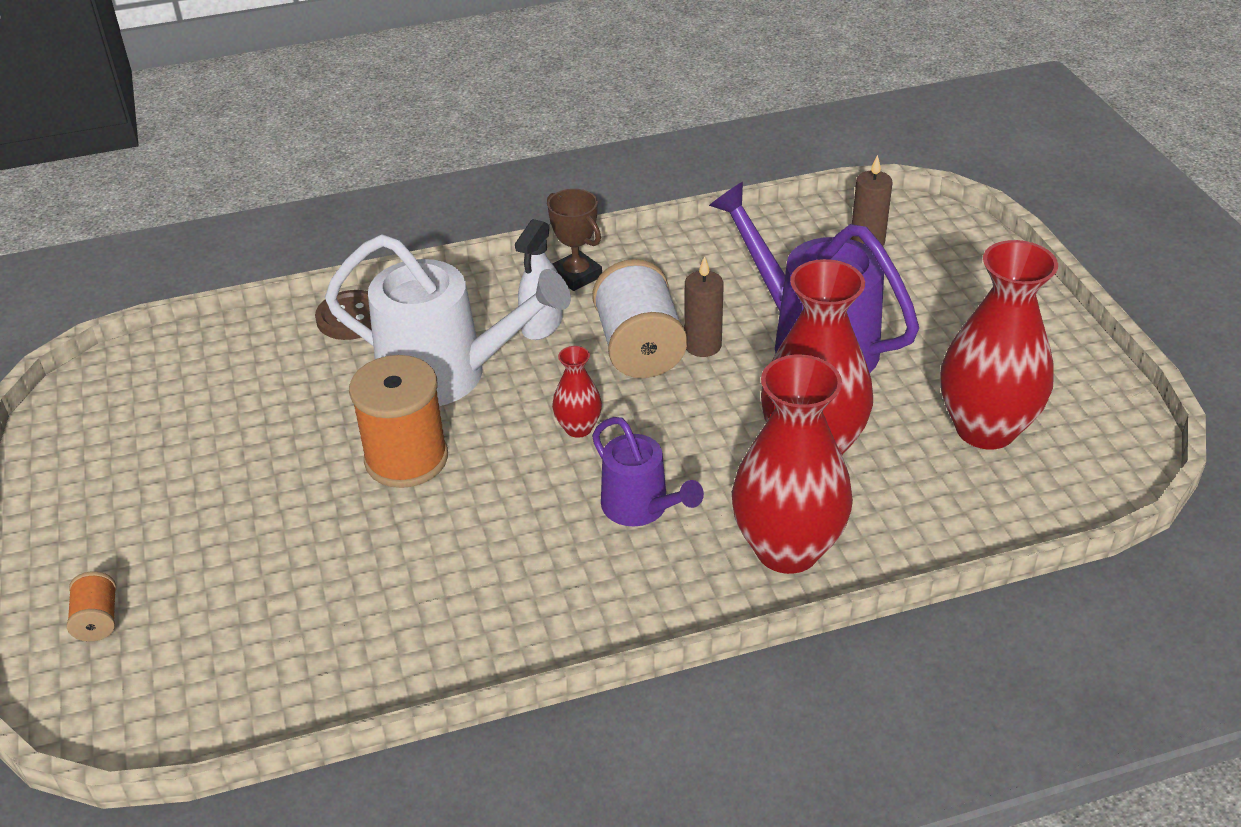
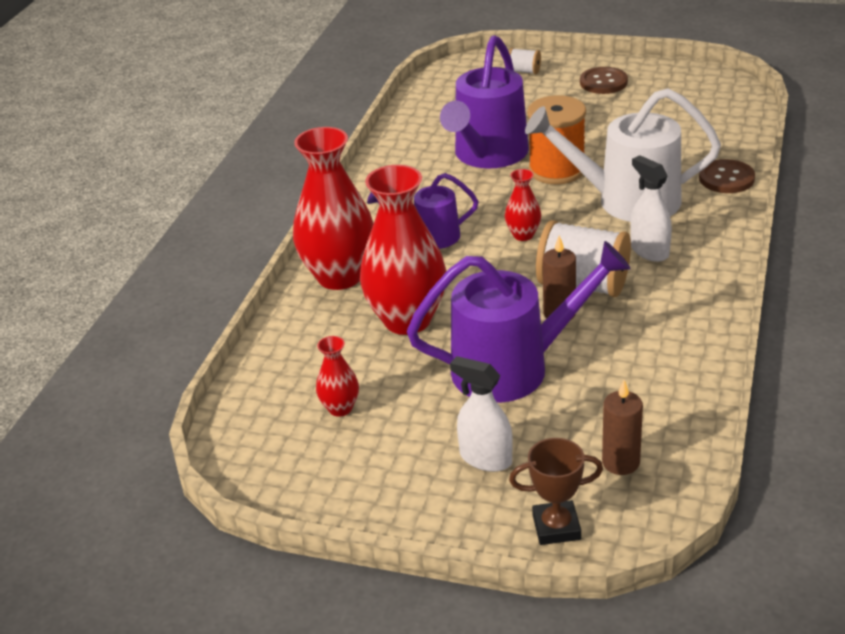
camera: 125 degrees right, 5 degrees down
orange spool [67,571,116,641] -> white spool [509,48,541,74]
white watering can [325,234,571,406] -> white watering can turned 45 degrees clockwise [525,88,721,222]
brown trophy [547,189,602,291] -> brown trophy moved to [509,438,603,545]
red vase [940,240,1058,449] -> red vase [316,336,359,417], size x0.46
none -> purple watering can [440,35,529,169]
none -> white spray bottle [450,356,513,472]
none -> brown button [580,67,628,94]

